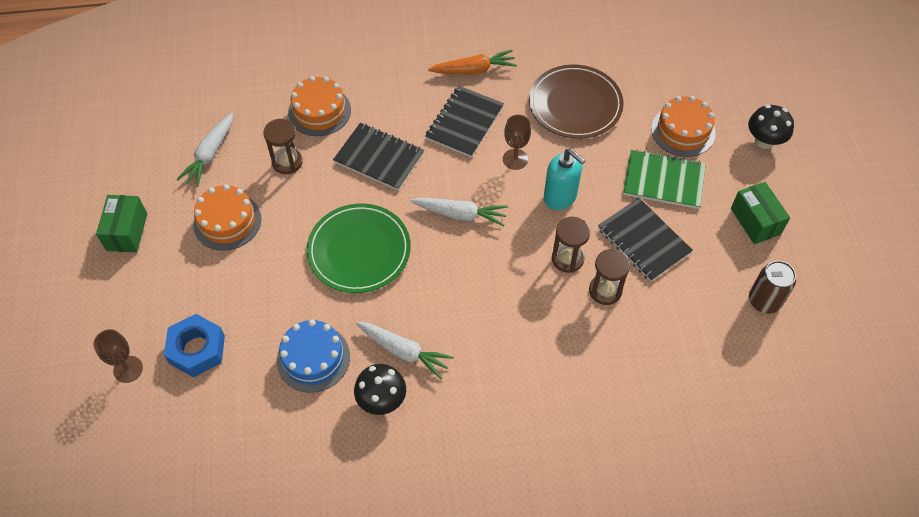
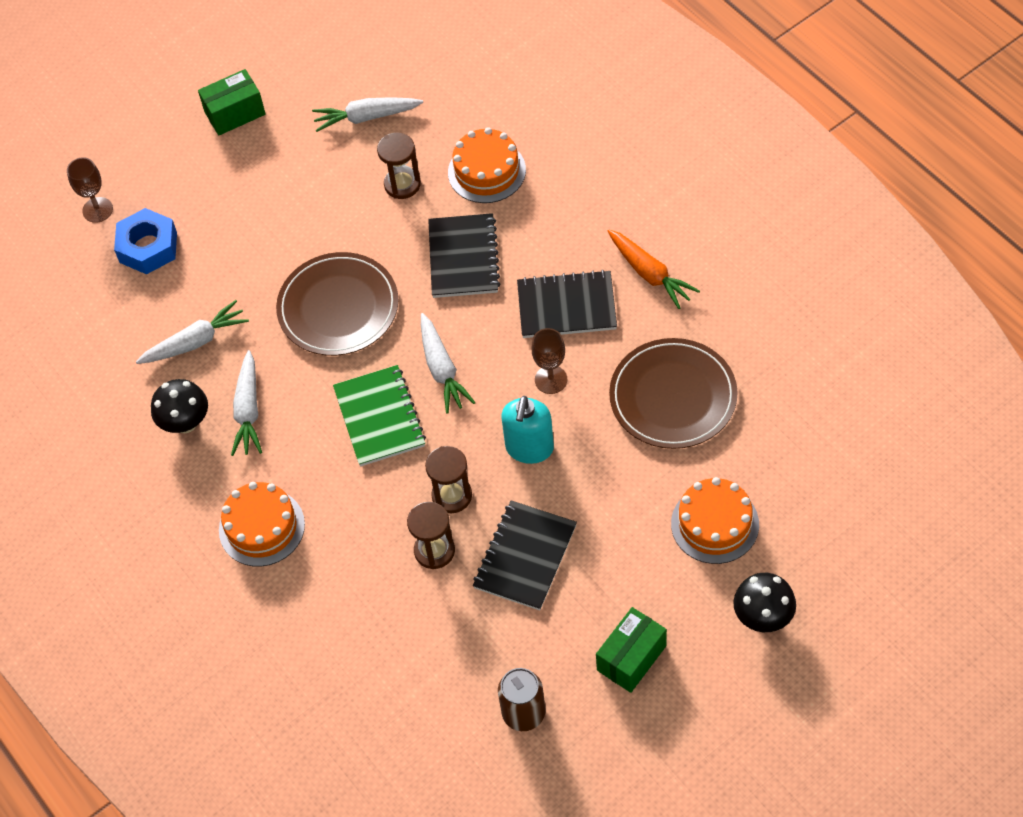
camera: 65 degrees right, 0 degrees up
orange cake [193,184,261,250] -> orange cake moved to [219,482,305,567]
blue cake [277,319,350,393] -> white carrot [136,300,249,364]
green plate [306,203,411,293] -> brown plate [276,252,399,356]
green notebook [623,149,706,209] -> green notebook moved to [333,365,426,467]

